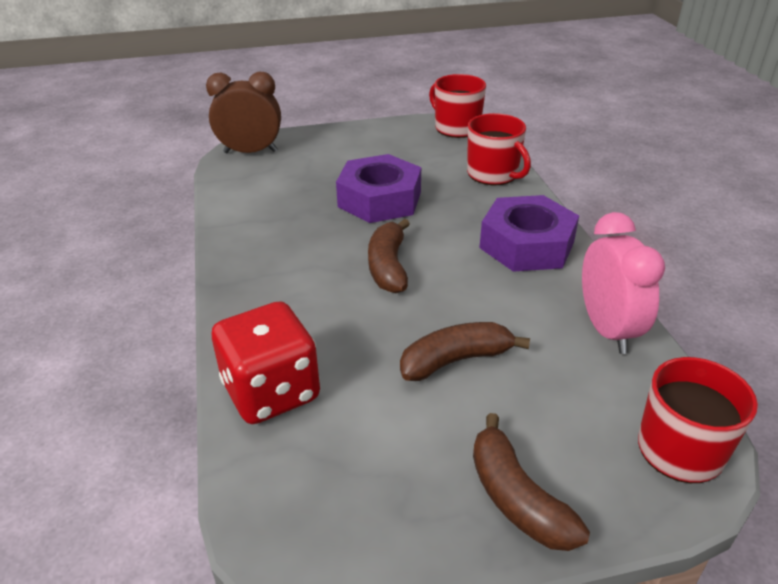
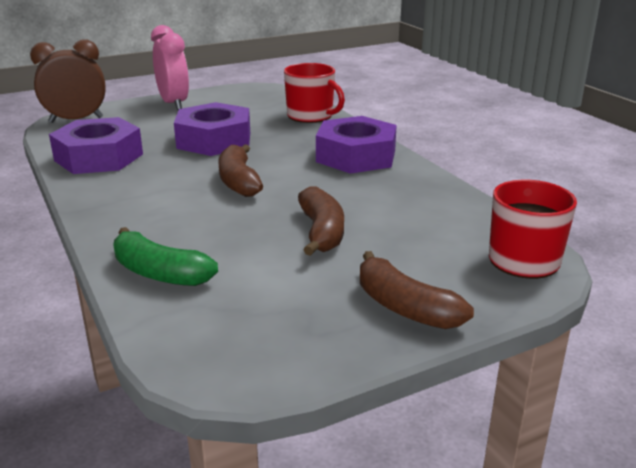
camera: 15 degrees left, 10 degrees down
red dice [212,301,320,424] -> green banana [113,227,218,286]
brown banana [400,322,530,381] -> brown banana turned 120 degrees clockwise [298,186,344,256]
red mug [429,74,486,138] -> none
pink clock [582,212,665,354] -> pink clock moved to [151,25,189,110]
none -> purple nut [49,117,143,174]

